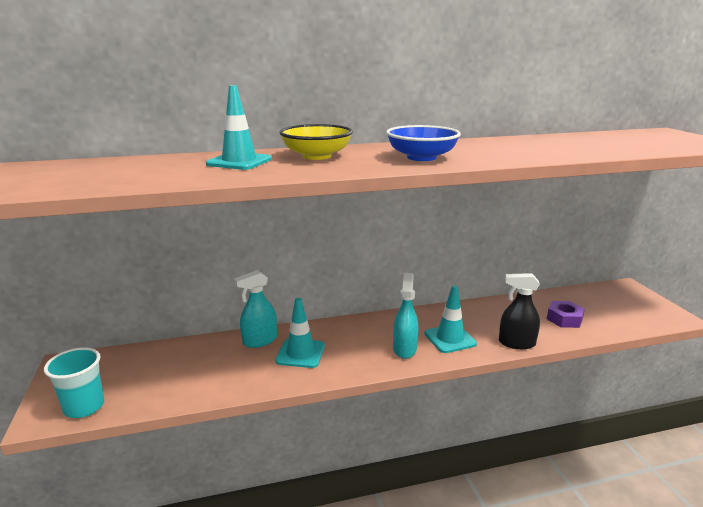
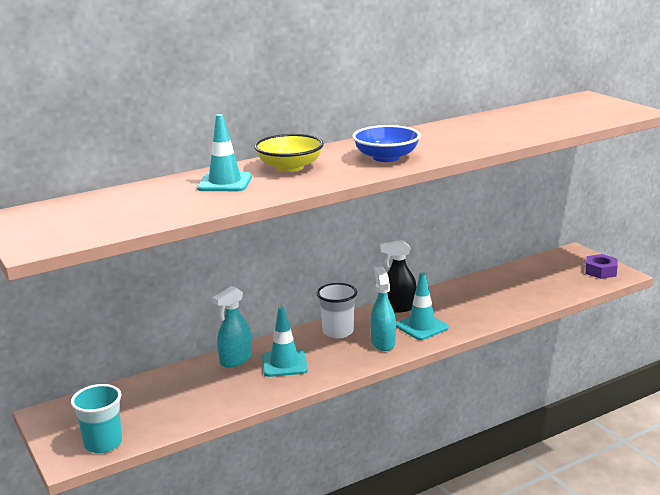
camera: 15 degrees left, 0 degrees up
black spray bottle [499,273,540,349] -> black spray bottle moved to [380,240,417,313]
purple nut [547,301,585,328] -> purple nut moved to [585,254,618,279]
none -> white cup [317,283,357,338]

